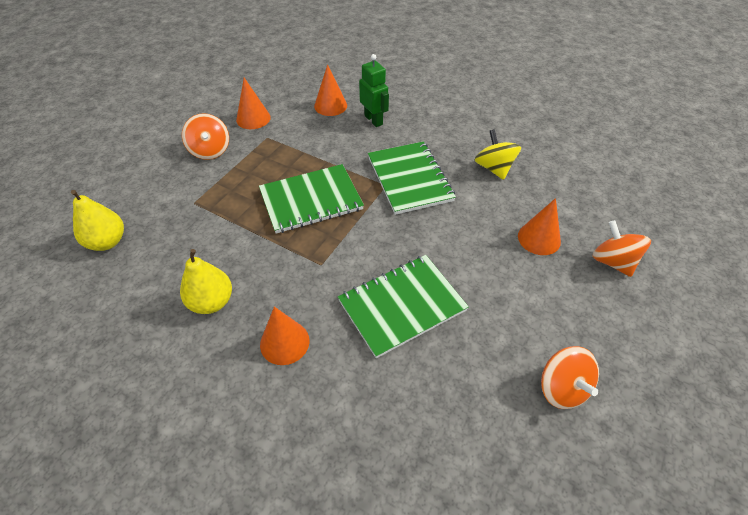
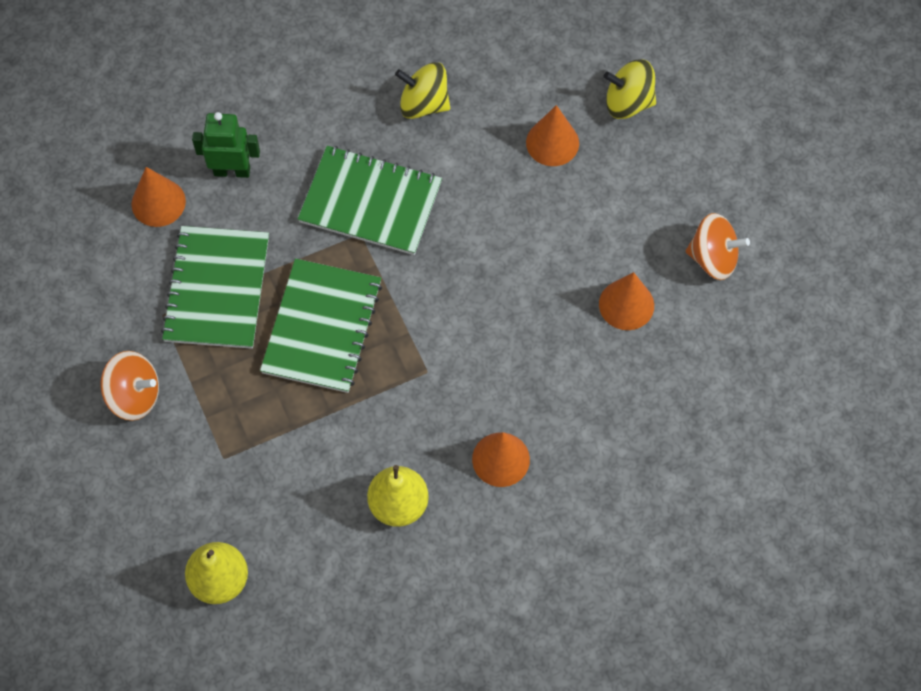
camera: 55 degrees left, 15 degrees up
orange cone [236,78,271,129] -> orange cone moved to [599,272,654,330]
green notebook [338,255,469,358] -> green notebook moved to [161,226,269,349]
orange spinning top [593,220,651,277] -> yellow spinning top [604,59,656,119]

